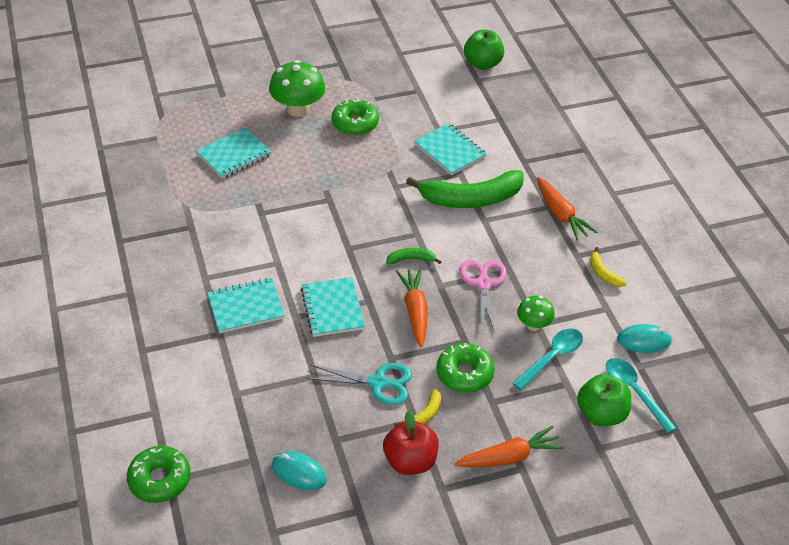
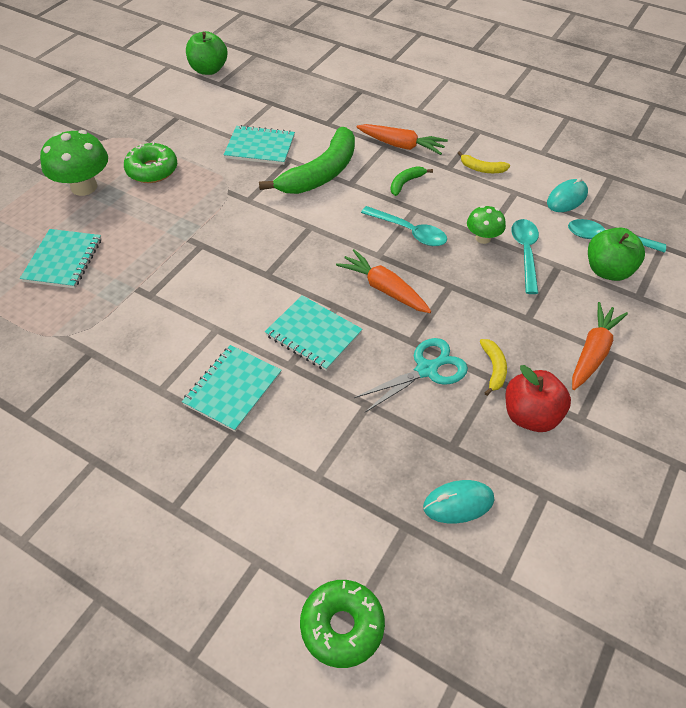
camera: 40 degrees left, 5 degrees up
green banana [386,248,442,264] -> green banana moved to [390,166,433,196]
green donut [436,343,495,393] -> none
pink scissors [459,260,507,333] -> turquoise spoon [361,206,447,246]

